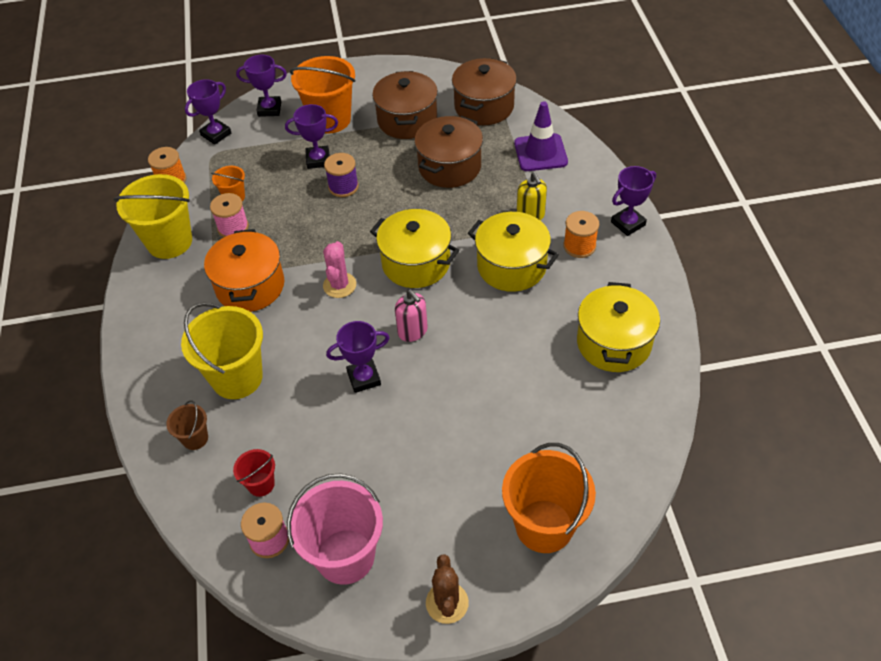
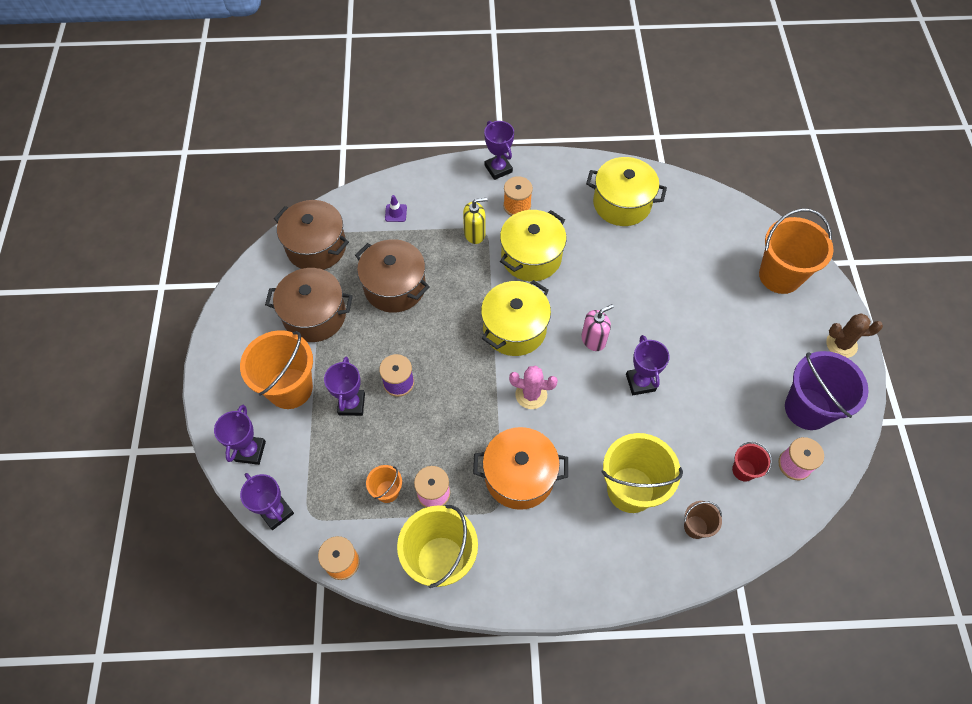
camera: 85 degrees left, 10 degrees up
pink bucket [287,474,383,585] -> purple bucket [785,351,868,430]
purple traffic cone [514,101,568,171] -> purple traffic cone [385,195,407,222], size x0.47

